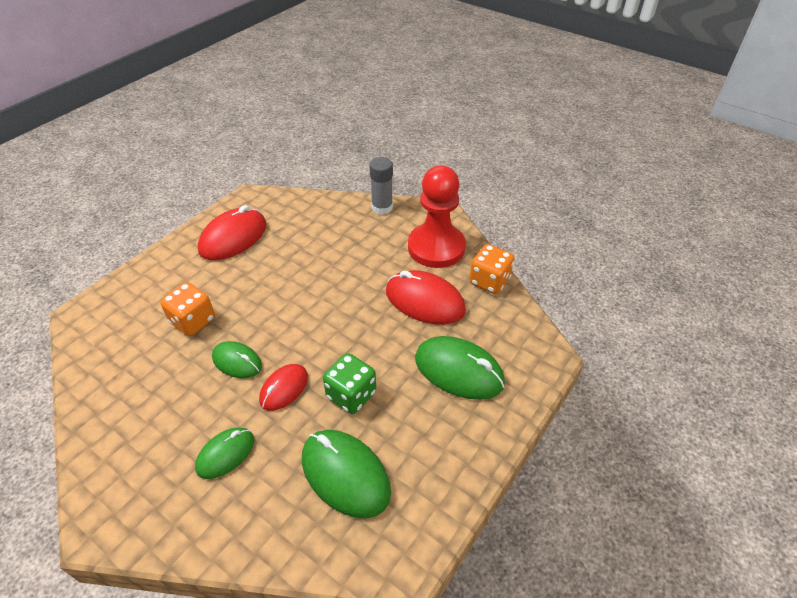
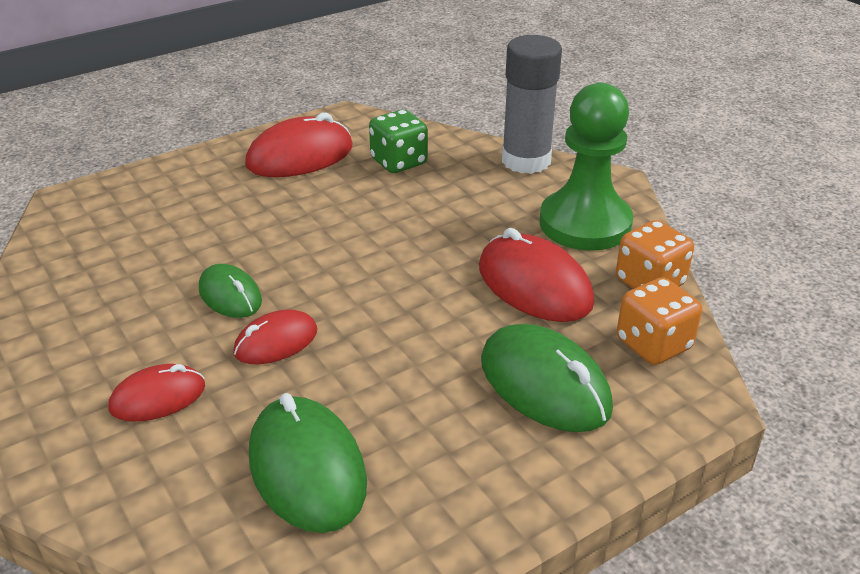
camera: 20 degrees right, 10 degrees down
orange dice [160,282,215,336] -> orange dice moved to [617,277,702,365]
green mouse [195,428,254,479] -> red mouse [109,364,205,421]
green dice [323,353,376,414] -> green dice moved to [369,110,428,173]
grey glue stick [369,157,393,215] -> grey glue stick [502,35,562,174], size x1.50
red pawn [408,166,466,268] -> green pawn [540,83,633,251]

